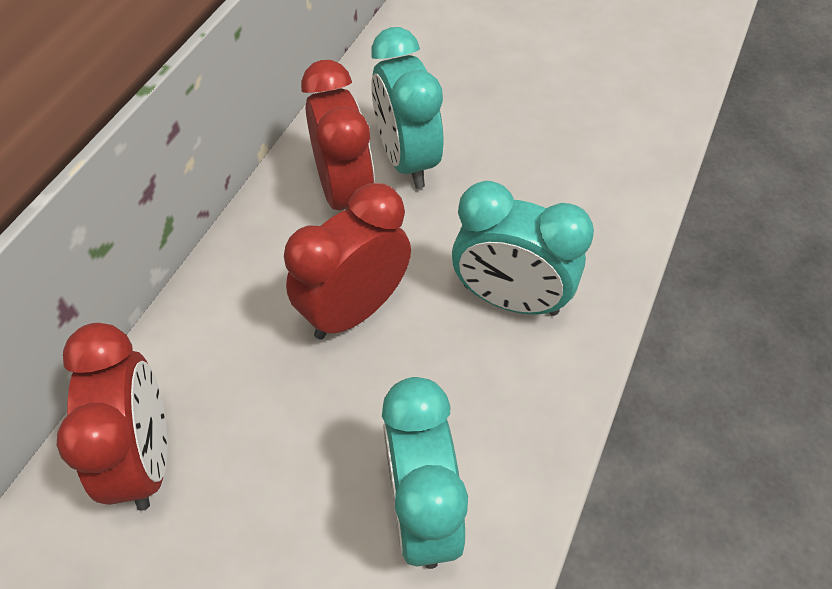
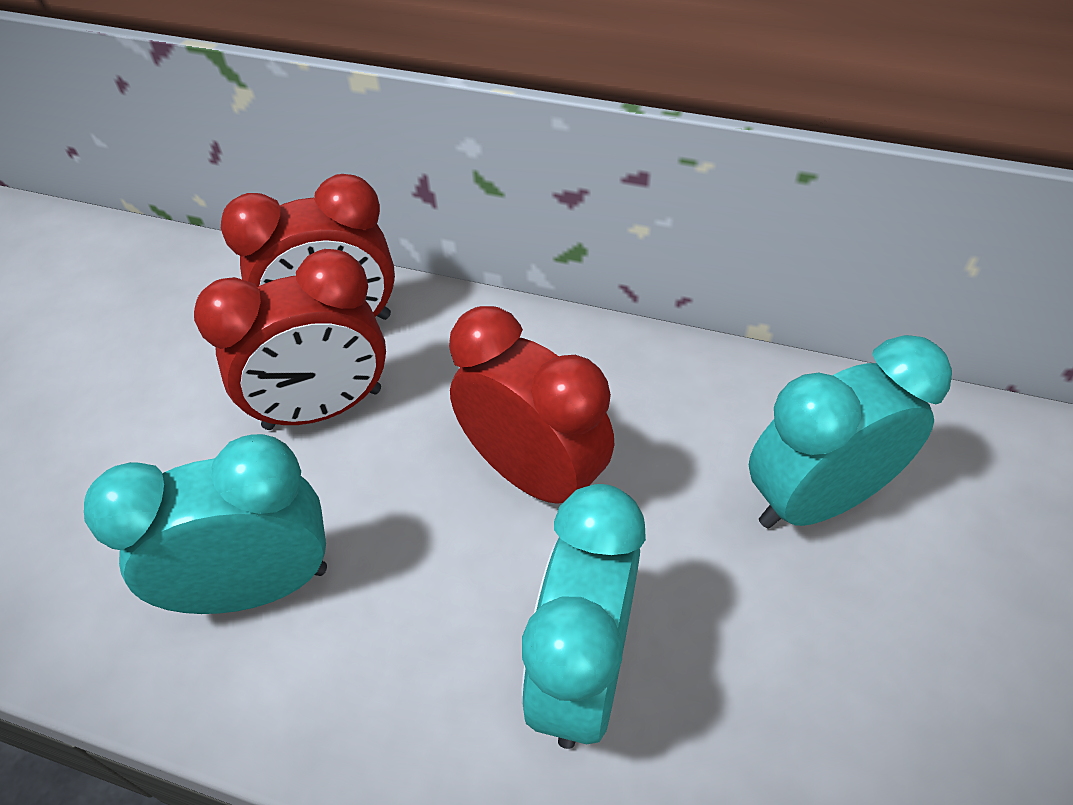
camera: 85 degrees right, 5 degrees down
red clock [301,60,375,210] -> red clock moved to [194,249,386,430]

